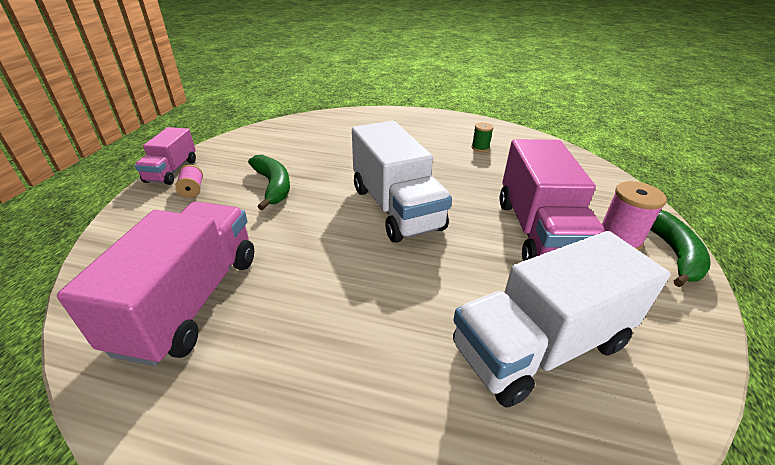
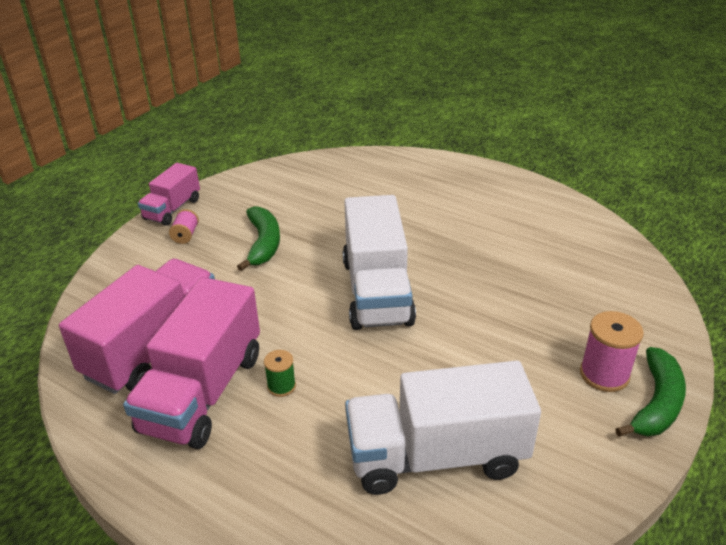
camera: 20 degrees right, 0 degrees up
green spool [472,122,494,152] -> green spool moved to [264,350,296,397]
pink truck [500,139,605,261] -> pink truck moved to [123,277,260,449]

